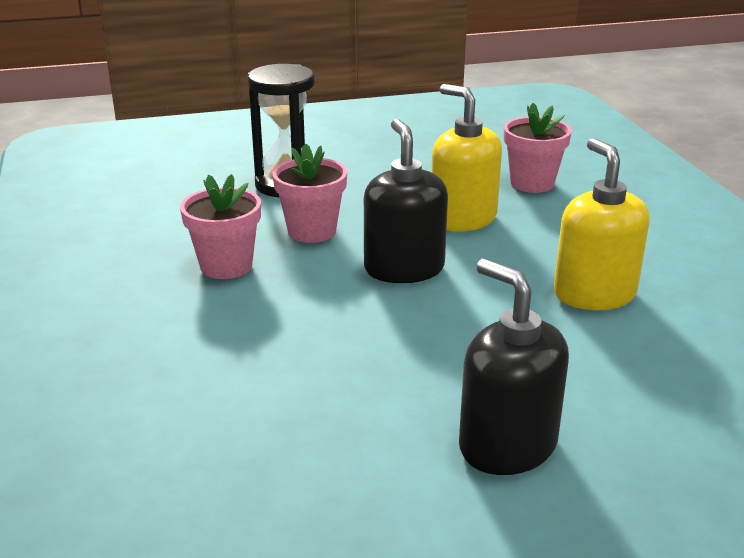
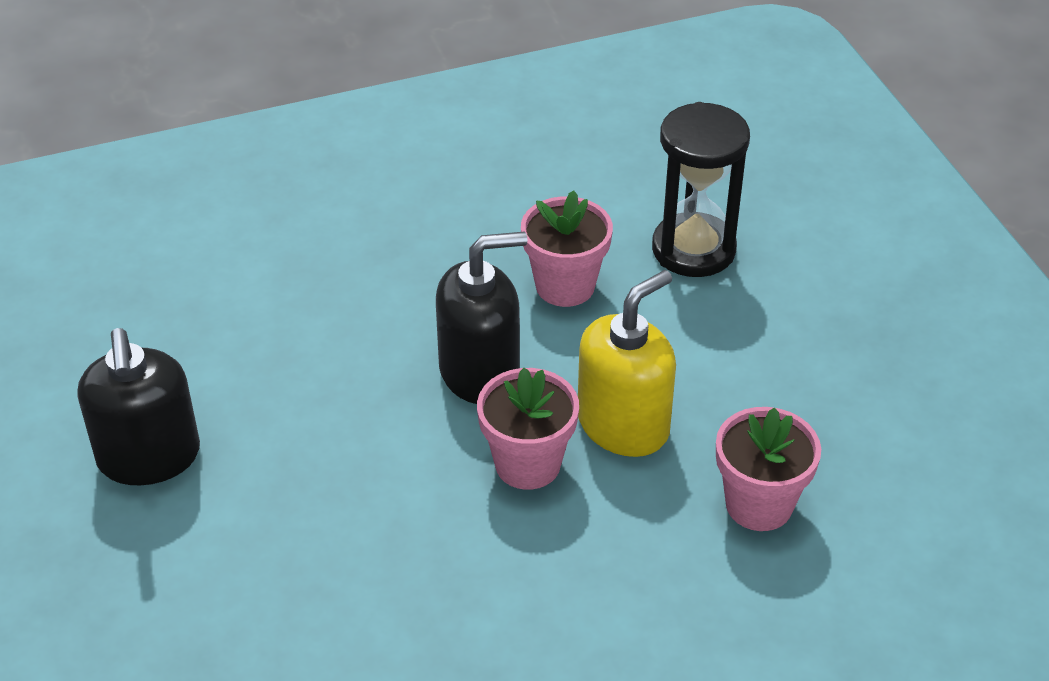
camera: 85 degrees right, 15 degrees up
pink flower pot [180,174,261,279] -> pink flower pot moved to [477,368,579,490]
black soap dispenser [459,259,569,475] -> black soap dispenser turned 120 degrees clockwise [78,328,200,485]
yellow soap dispenser [554,138,650,310] -> none

